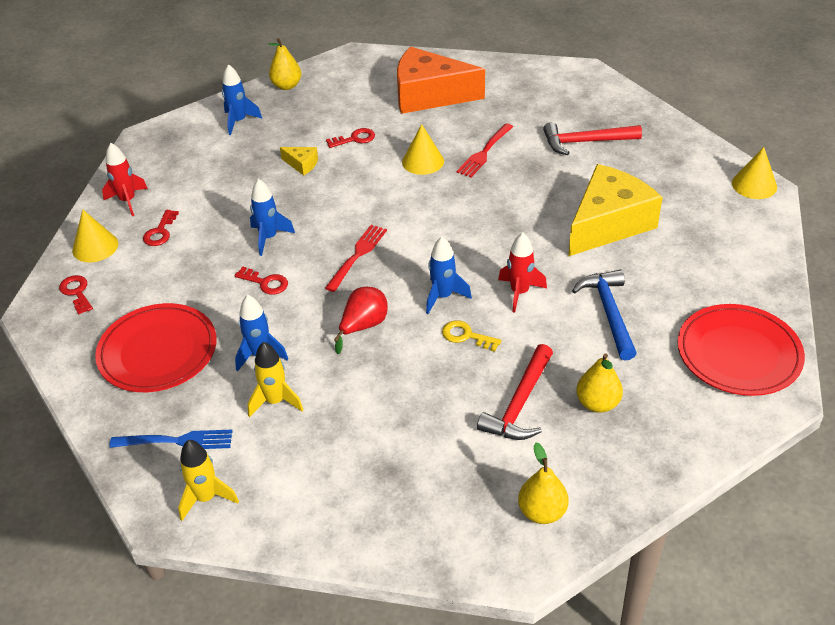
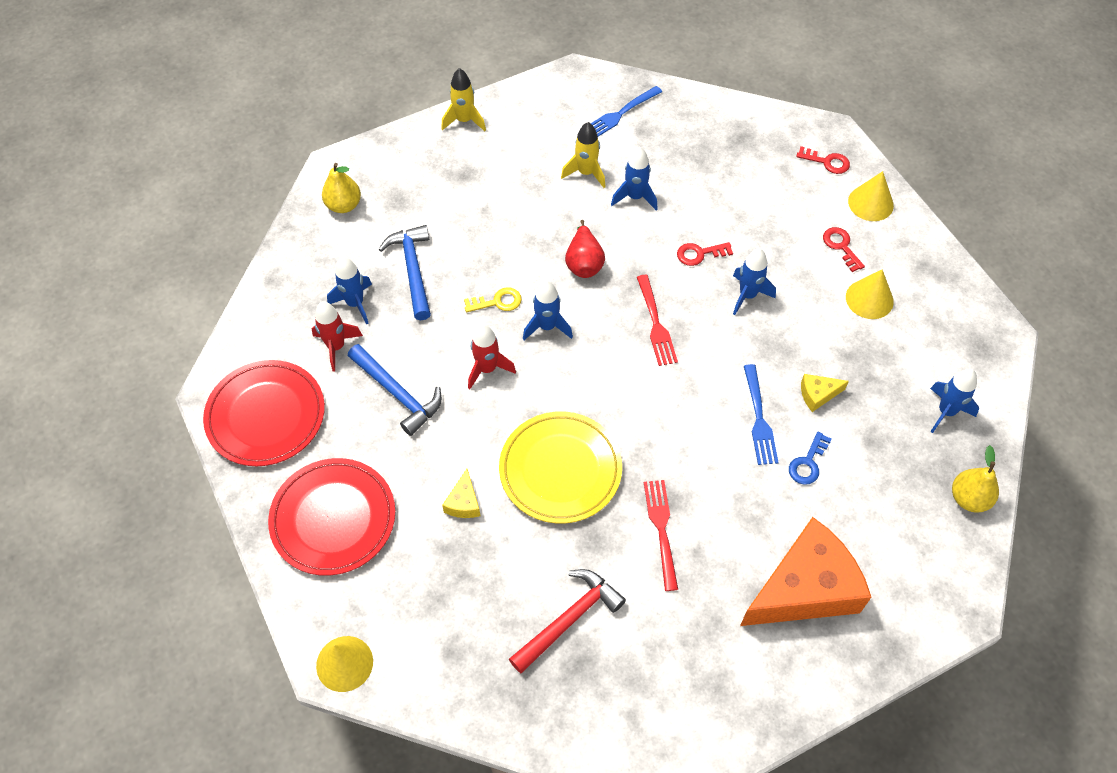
camera: 140 degrees right, 15 degrees up
red plate [95,303,217,392] -> red plate moved to [268,458,395,576]
red rocket [102,143,148,216] -> red rocket moved to [312,301,363,372]
yellow rocket [178,440,239,521] -> yellow rocket moved to [441,68,486,131]
red key [326,128,375,148] -> blue key [789,432,832,485]
yellow cone [402,124,444,175] -> yellow cone moved to [846,269,894,319]
red hammer [477,344,553,440] -> blue hammer [379,225,431,320]
yellow cheese [568,164,663,256] -> yellow cheese [442,469,480,518], size x0.40
yellow pear [576,353,623,413] -> blue rocket [327,257,372,324]
none -> yellow plate [499,412,622,523]
none -> blue fork [744,364,779,465]

